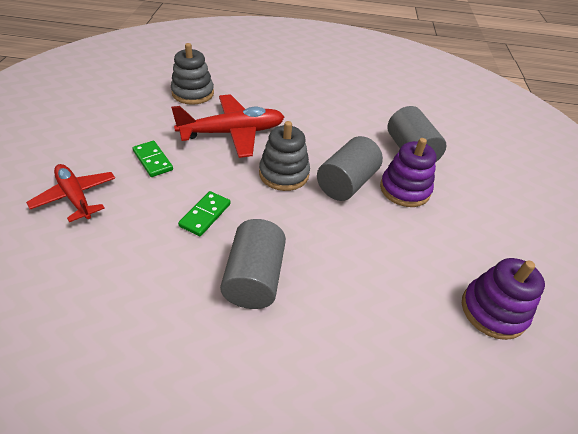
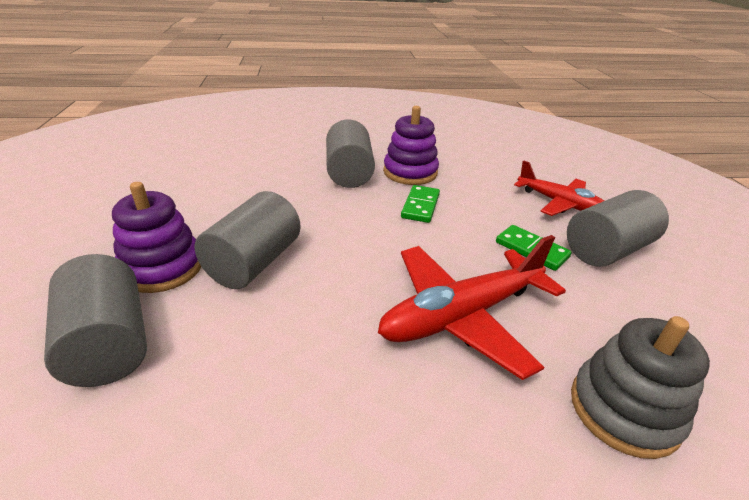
camera: 170 degrees right, 10 degrees down
grey stacking toy [259,121,310,191] -> none
purple stacking toy [462,258,545,340] -> purple stacking toy moved to [383,106,439,185]
none -> grey cylinder [567,190,669,267]

